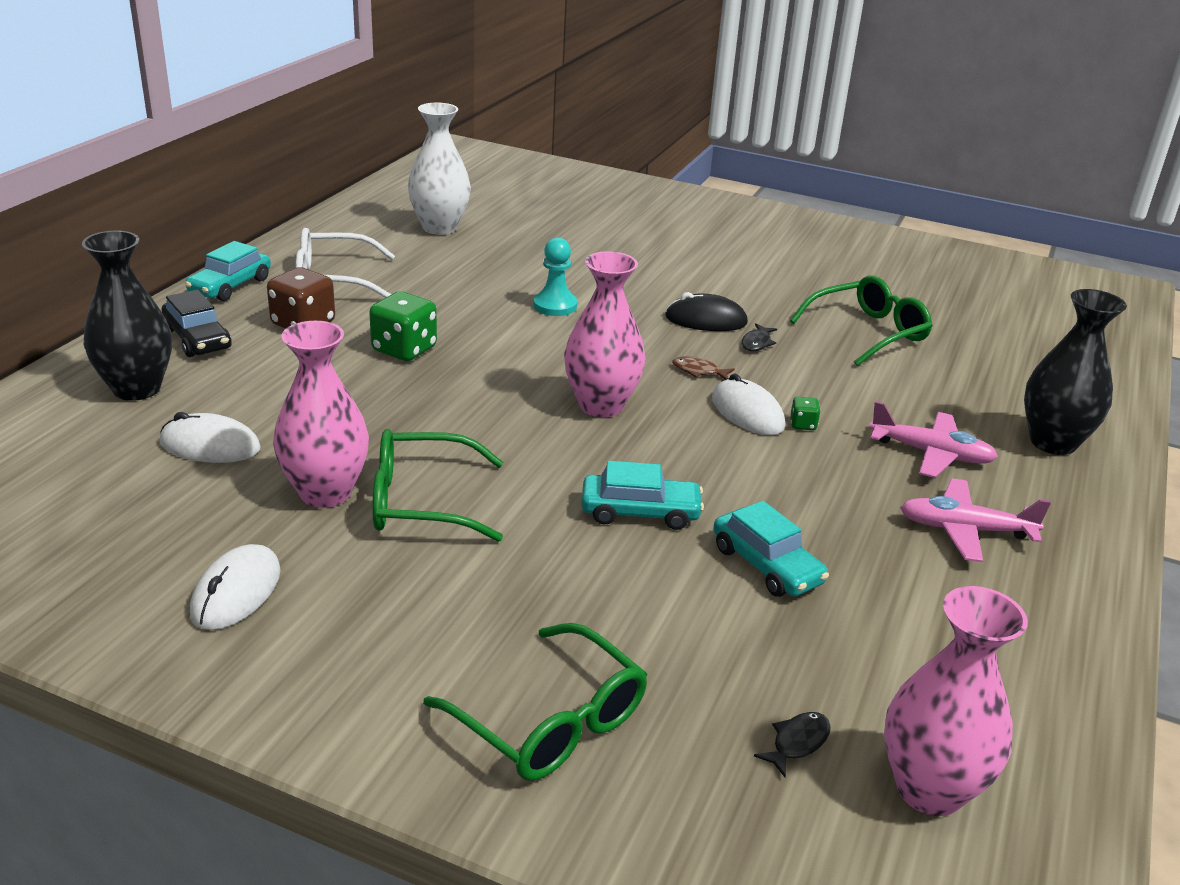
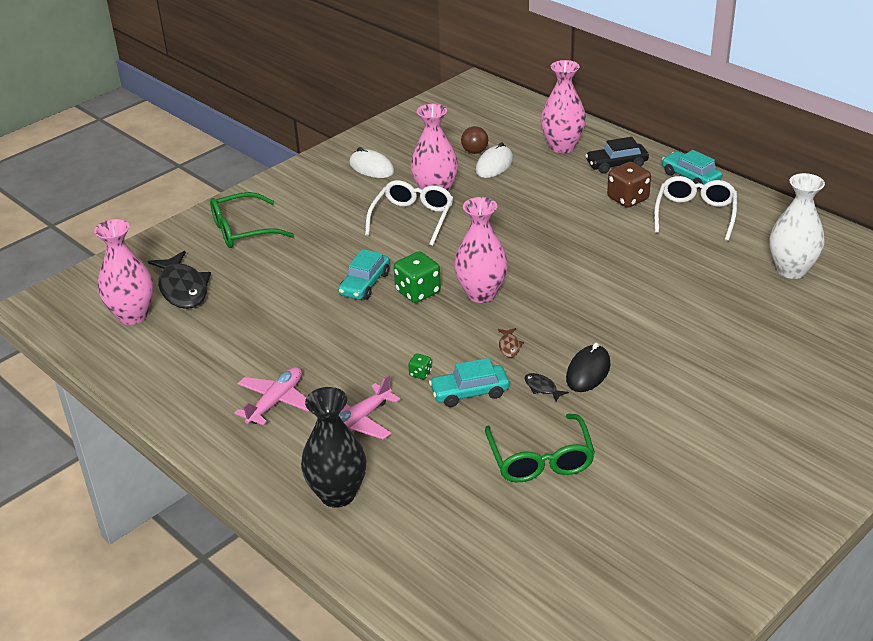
camera: 115 degrees right, 5 degrees up
black vase [82,231,172,401] -> pink vase [541,60,586,153]
green dice [369,291,437,361] -> green dice moved to [394,251,441,303]
green glasses [372,429,504,542] -> white glasses [365,180,453,246]
turquoise pawn [533,237,577,316] -> none
brown fish [672,356,735,379] -> brown fish turned 135 degrees clockwise [498,328,524,357]
white mouse [712,373,785,435] -> none
turquoise car [713,501,829,597] -> turquoise car moved to [429,358,509,407]
black fish [754,712,831,777] -> black fish [148,251,211,309], size x2.31
none -> brown ball [461,126,488,154]

